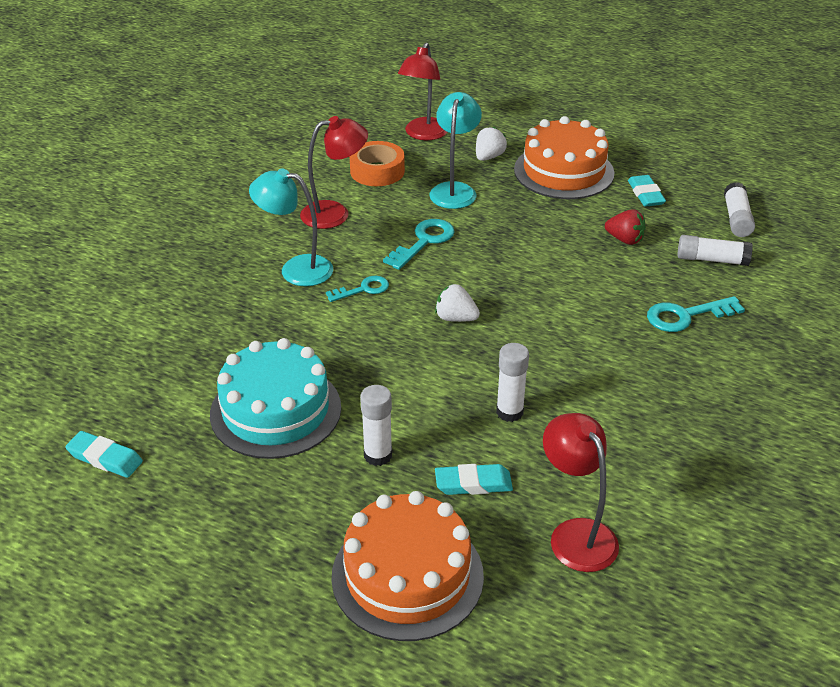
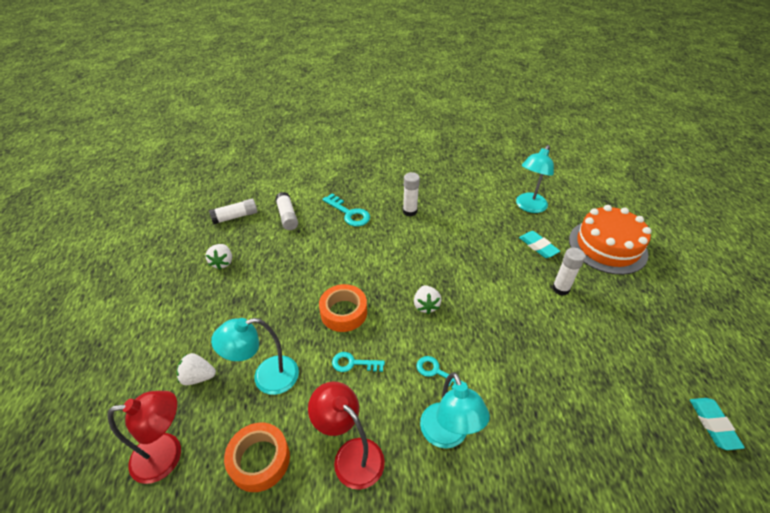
camera: 120 degrees left, 5 degrees up
turquoise cake [210,338,341,459] -> none
turquoise key [383,219,455,270] -> turquoise key [332,352,385,372], size x0.66
white glue stick [496,343,529,422] -> white glue stick moved to [403,172,420,216]
orange cake [514,116,614,199] -> none
red lamp [543,413,619,572] -> turquoise lamp [516,145,554,213]
red strawberry [605,209,646,245] -> none
turquoise eraser [628,175,666,207] -> white strawberry [206,244,232,270]
none -> orange tape [319,284,367,332]

